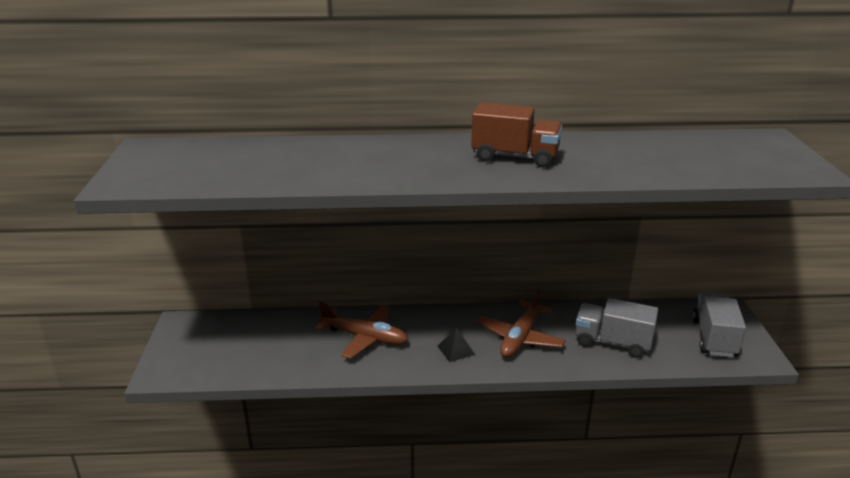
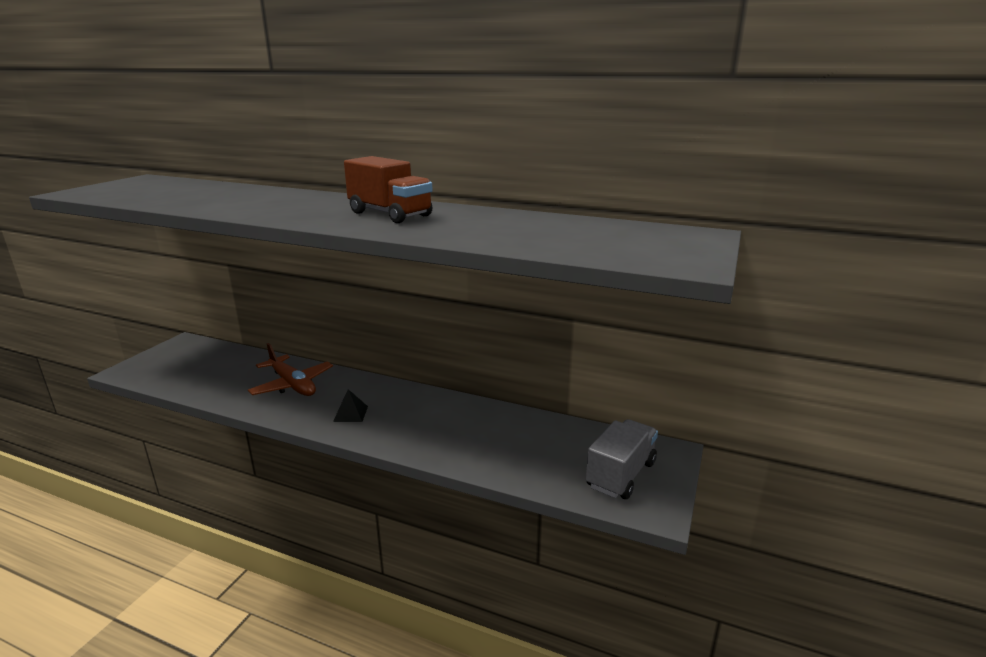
camera: 25 degrees right, 5 degrees down
brown plane [477,288,566,358] -> none
grey truck [575,298,658,358] -> none

